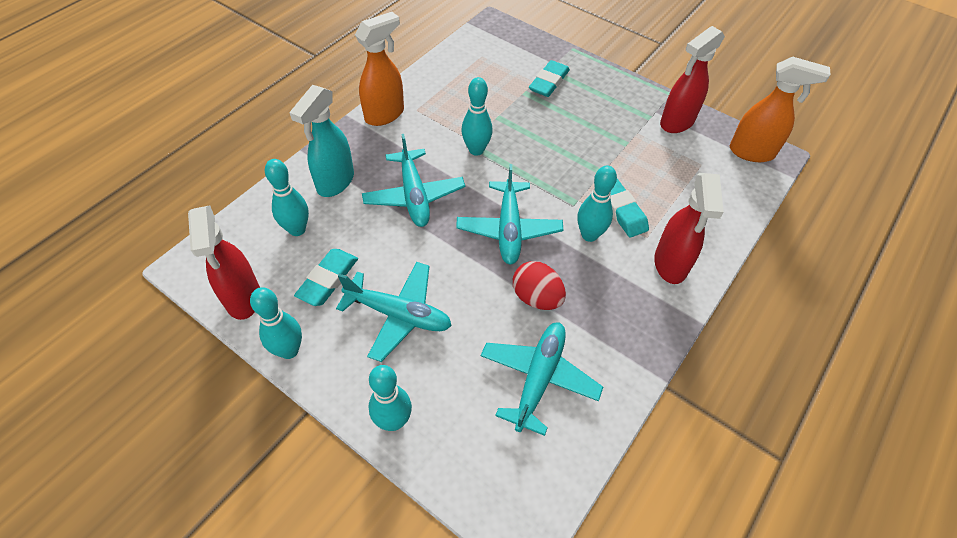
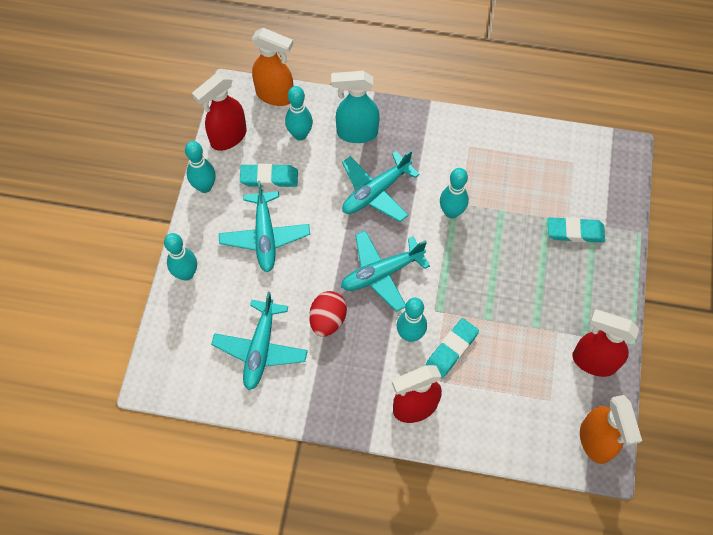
camera: 65 degrees right, 10 degrees up
orange spray bottle [355,12,404,126] -> orange spray bottle moved to [252,28,293,106]
turquoise plane [481,322,603,436] -> turquoise plane turned 105 degrees clockwise [211,292,308,390]

